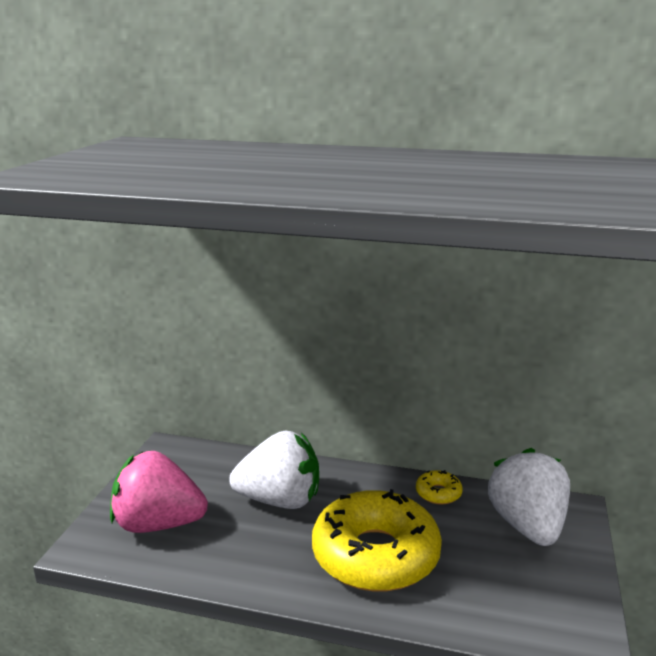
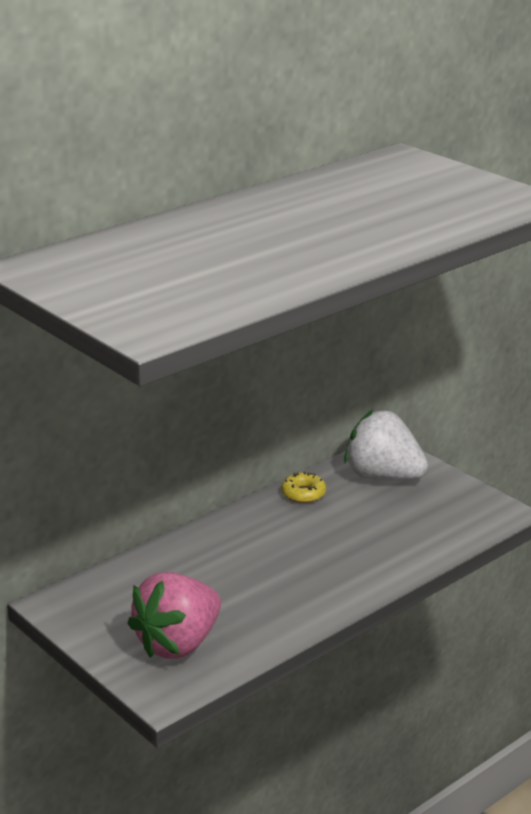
camera: 55 degrees left, 5 degrees up
white strawberry [229,430,319,509] -> none
yellow donut [312,489,442,592] -> none

